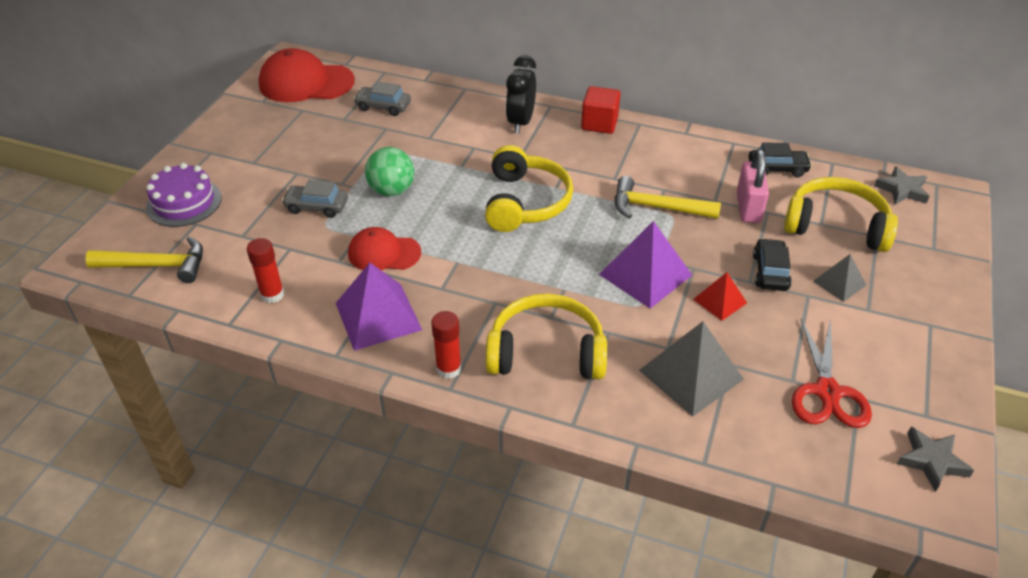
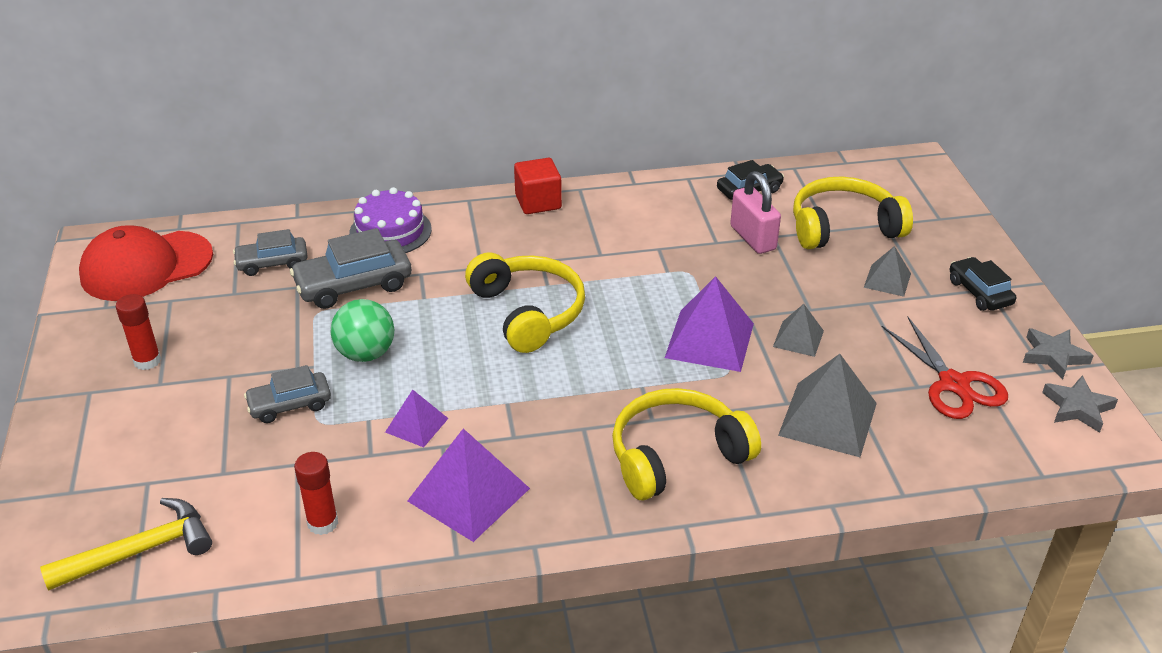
camera: 30 degrees left, 5 degrees down
purple cake [146,163,222,227] -> purple cake moved to [349,187,432,253]
red cap [348,227,421,270] -> purple pyramid [385,389,449,447]
red glue stick [431,311,461,379] -> red glue stick moved to [116,294,161,370]
black clock [506,55,536,134] -> none
yellow hammer [615,176,721,219] -> none
red pyramid [693,272,747,321] -> grey pyramid [773,304,824,357]
black car [753,238,792,291] -> black car moved to [950,257,1016,311]
grey star [874,166,930,205] -> grey star moved to [1023,328,1094,380]
none -> grey car [290,228,412,309]

